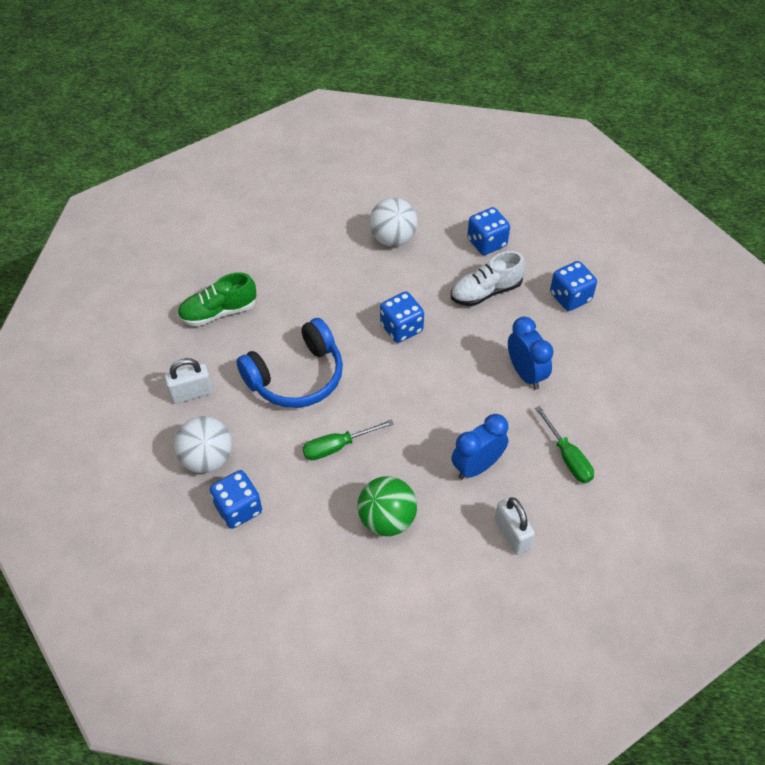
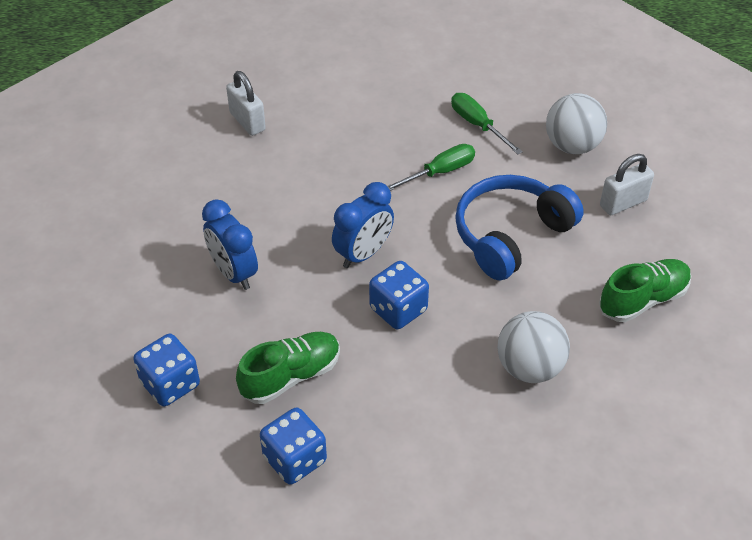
camera: 170 degrees right, 5 degrees down
blue dice [210,470,262,529] -> none
green ball [357,476,417,536] -> none
white ball [369,198,417,247] -> white ball moved to [497,311,570,383]
white shoe [451,251,525,306] -> green shoe [236,332,340,404]
blue clock [452,414,509,479] -> blue clock moved to [332,182,394,268]
green screwdriver [535,406,594,483] -> green screwdriver moved to [451,93,523,154]

